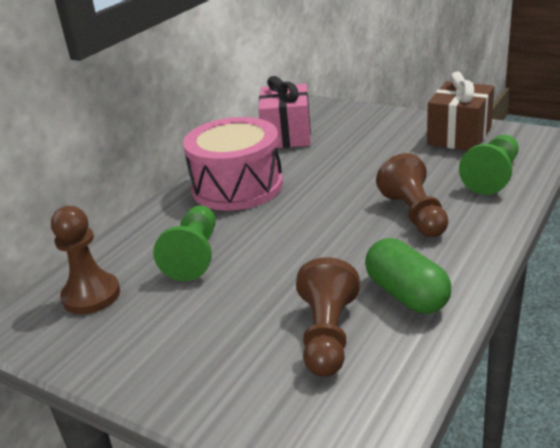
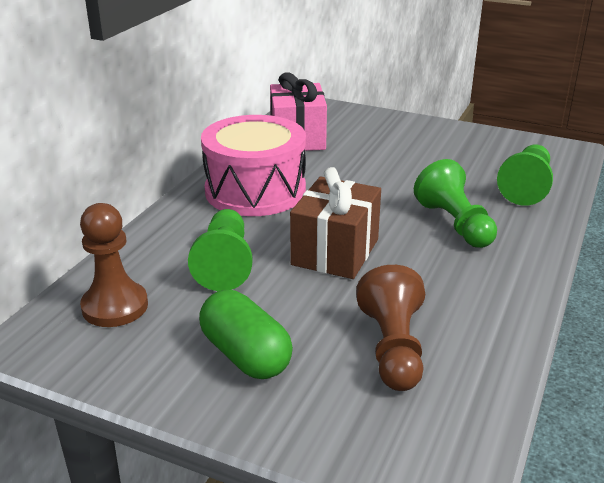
camera: 10 degrees left, 0 degrees up
green capsule [365,238,451,314] -> green capsule moved to [199,290,293,379]
brown pawn [376,153,448,237] -> green pawn [414,159,497,248]
brown gift [427,71,494,151] -> brown gift moved to [290,167,381,279]

